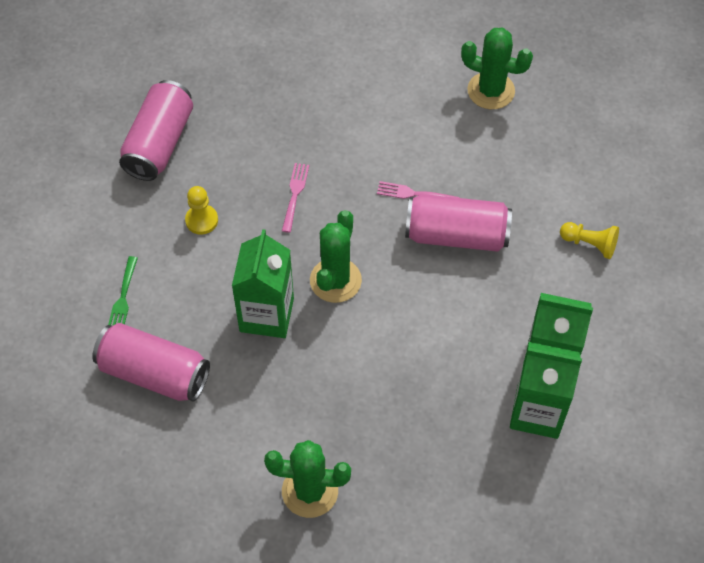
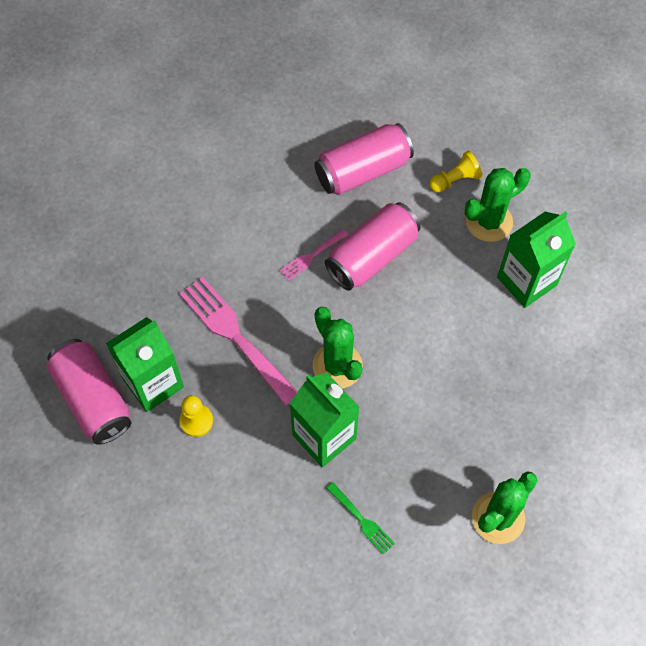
camera: 50 degrees left, 5 degrees up
pink can [92,323,210,402] -> pink can moved to [315,123,414,195]
green fork [108,256,138,326] -> green fork moved to [326,482,395,555]
pink fork [282,163,309,233] -> pink fork [180,277,297,406], size x2.01
green cactus [461,27,533,109] -> green cactus moved to [465,168,531,242]
green carton [510,342,582,439] -> green carton moved to [106,317,184,412]

